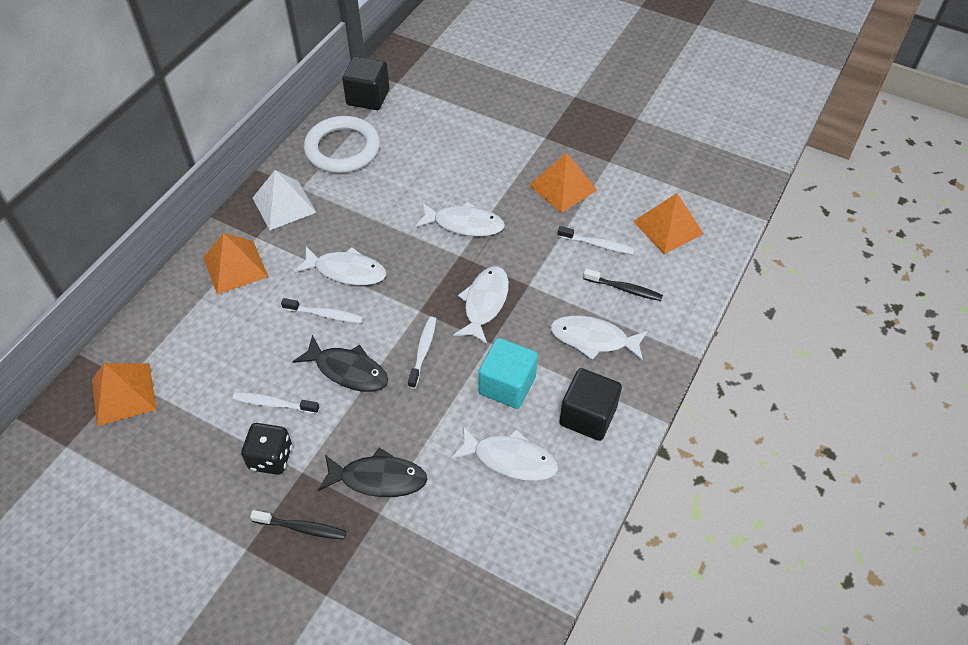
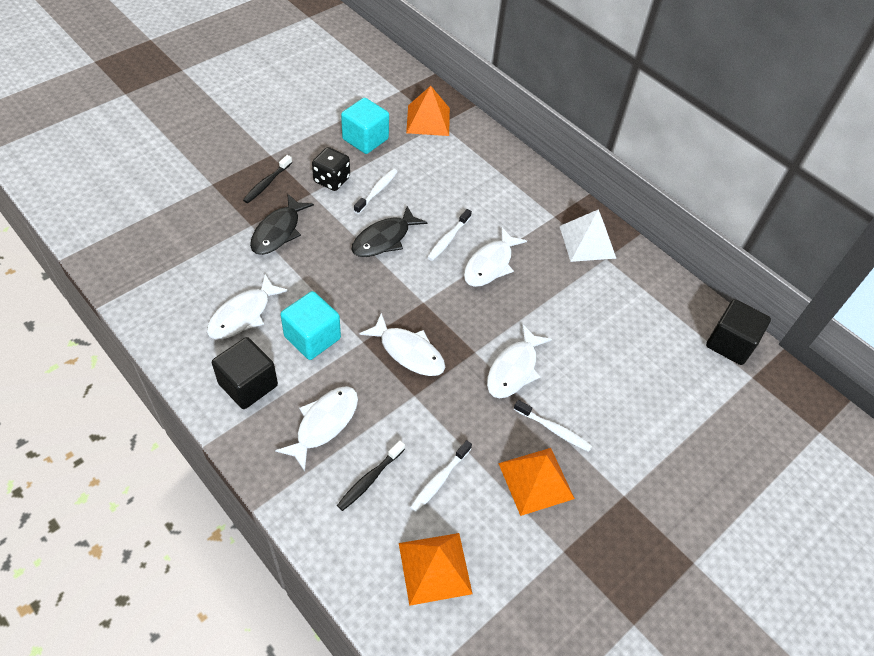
camera: 105 degrees right, 0 degrees up
orange pyramid [203,233,268,295] -> none
white ring [304,116,380,173] -> none
white toothbrush [408,317,436,389] -> white toothbrush moved to [514,400,592,452]
none -> turquoise cube [341,98,389,154]

